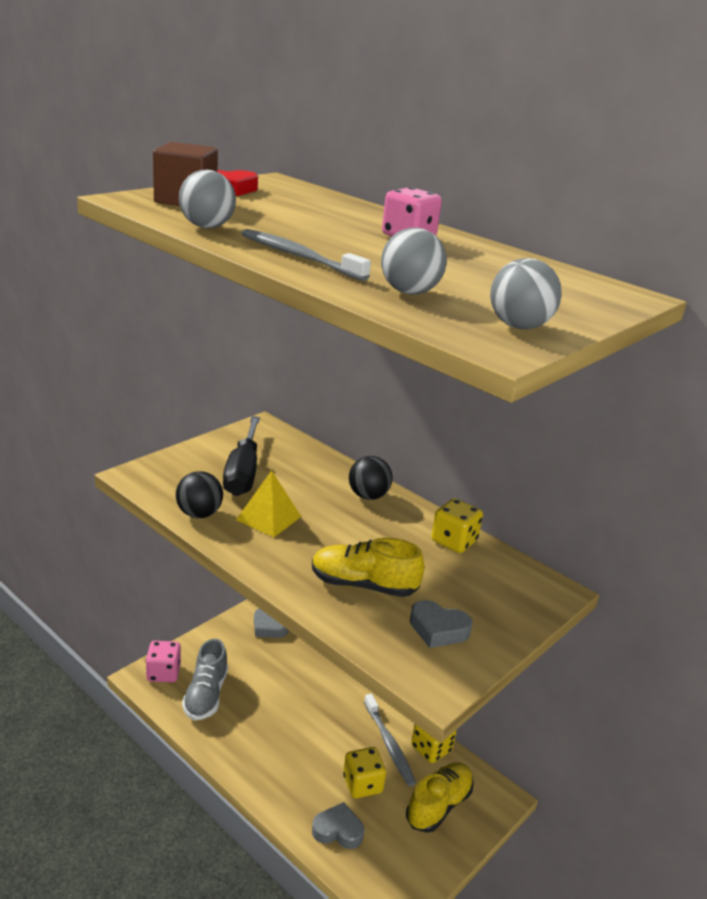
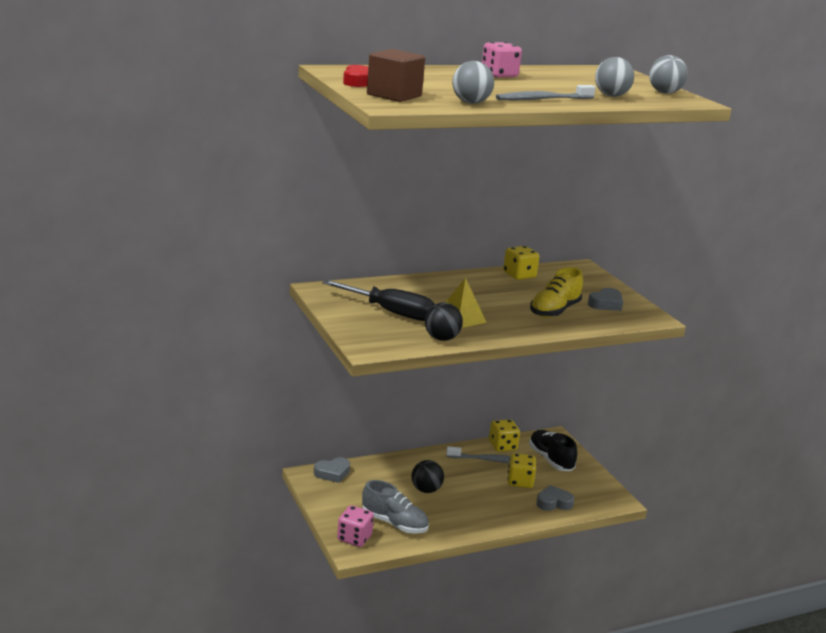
camera: 65 degrees left, 5 degrees down
grey heart [312,802,364,849] -> grey heart turned 45 degrees clockwise [536,485,575,511]
black ball [349,456,393,500] -> black ball moved to [411,460,444,493]
yellow shoe [406,762,474,833] -> black shoe [529,430,577,471]

